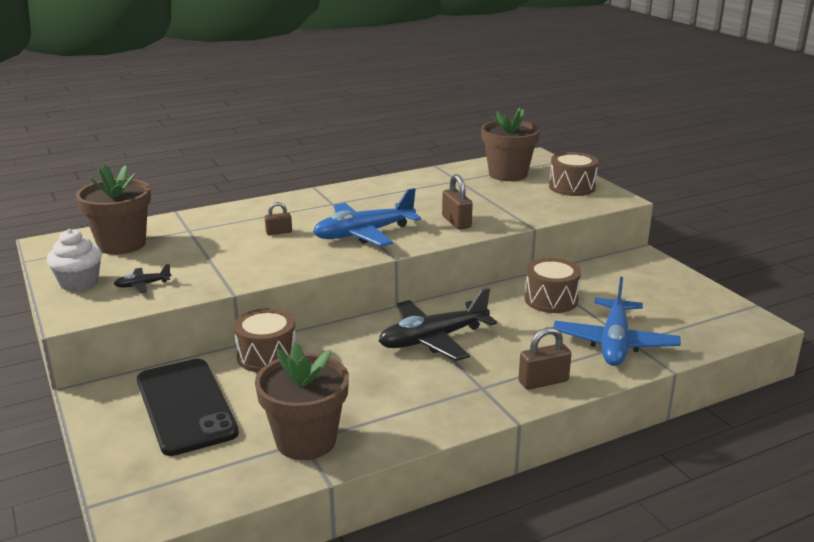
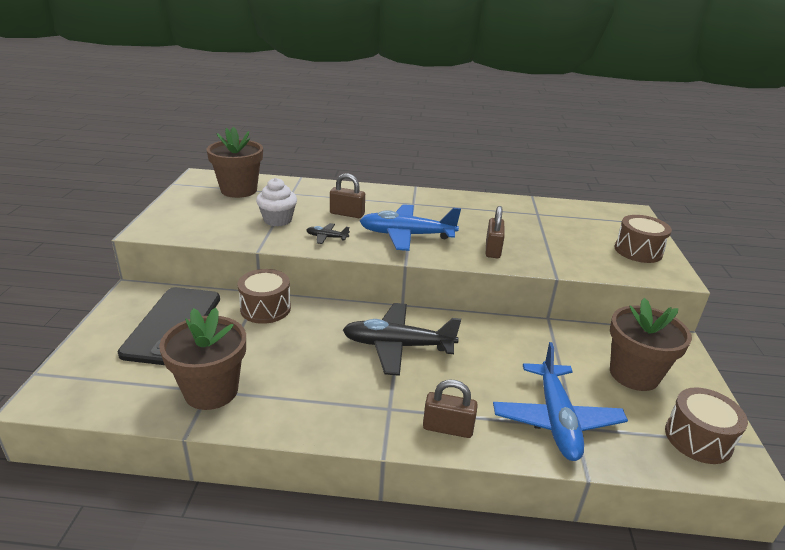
camera: 30 degrees right, 5 degrees up
white cupcake [47,229,102,291] -> white cupcake moved to [256,178,297,226]
black plane [114,264,171,293] -> black plane moved to [306,223,350,244]
brown padlock [265,202,292,235] -> brown padlock [330,173,365,218], size x1.59
brown flower pot [481,108,540,181] -> brown flower pot moved to [610,298,692,391]
brown drum [524,258,581,313] -> brown drum moved to [665,387,748,464]
blue plane [553,277,681,366] -> blue plane turned 45 degrees counterclockwise [493,342,628,461]

